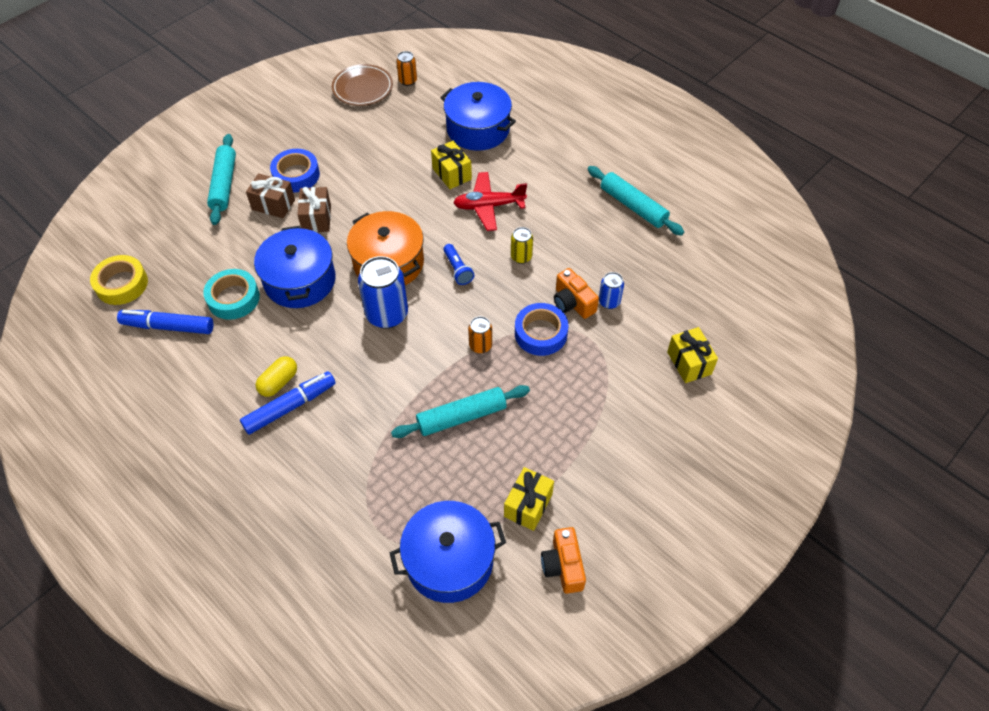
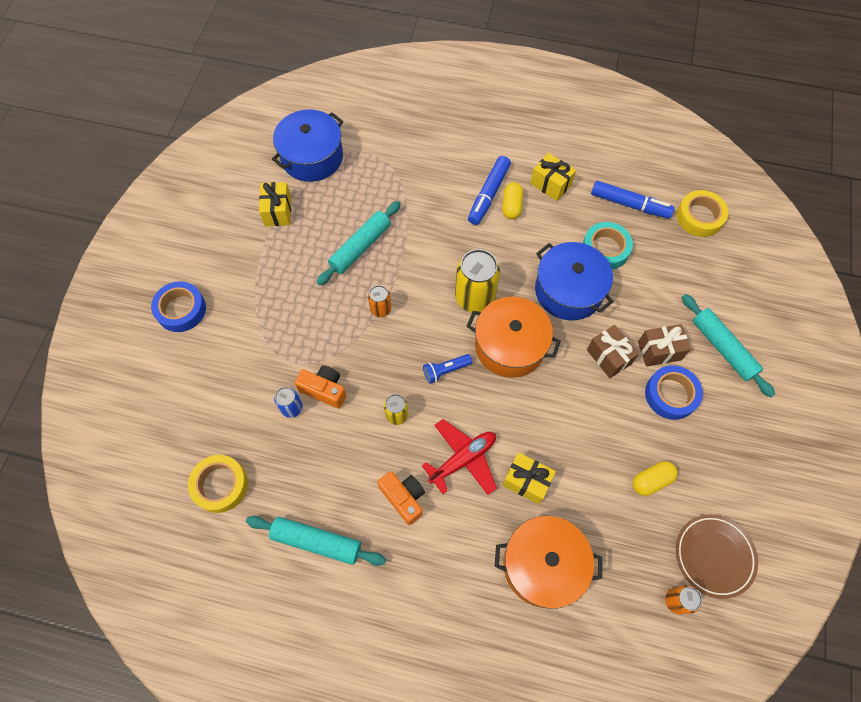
camera: 150 degrees right, 10 degrees up
blue marker [117,310,214,334] -> blue marker turned 45 degrees clockwise [591,181,674,219]
blue can [358,256,408,329] -> yellow can [455,249,500,312]
blue pot [440,82,516,151] -> orange pot [495,516,602,609]
blue flashlight [443,244,474,285] -> blue flashlight turned 60 degrees counterclockwise [423,354,472,384]
blue tape [515,303,568,356] -> blue tape moved to [151,281,206,332]
orange camera [541,527,586,594] -> orange camera moved to [377,471,425,525]
yellow gift [667,327,718,383] -> yellow gift moved to [530,153,576,201]
none -> yellow tape [188,455,248,513]
none -> yellow capsule [633,461,678,496]

